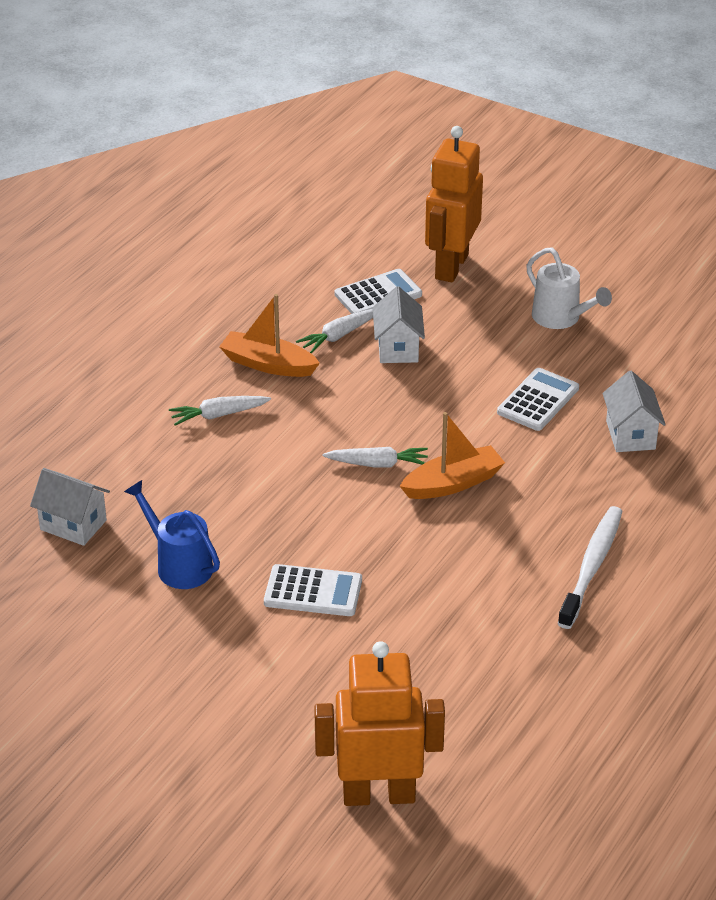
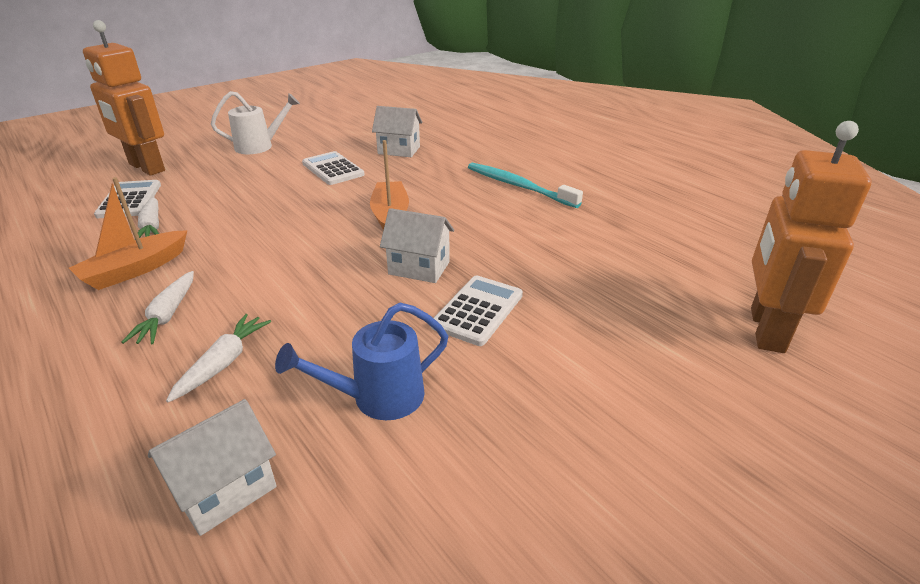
camera: 70 degrees left, 5 degrees down
white carrot [323,447,428,467] -> white carrot moved to [166,314,271,402]
white house [373,286,425,363] -> white house moved to [380,208,454,283]
white toothbrush [558,506,623,629] -> turquoise toothbrush [468,163,583,208]

